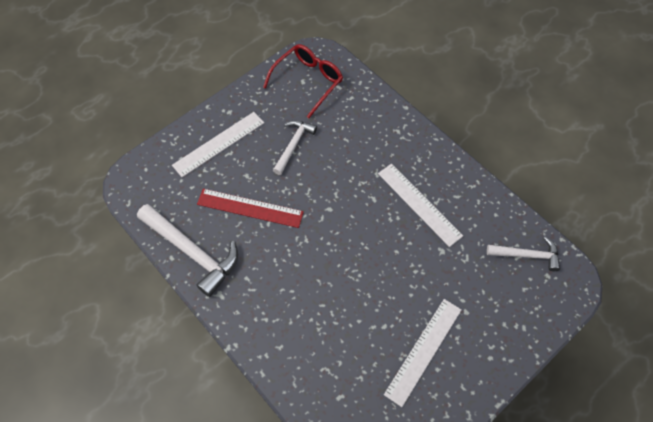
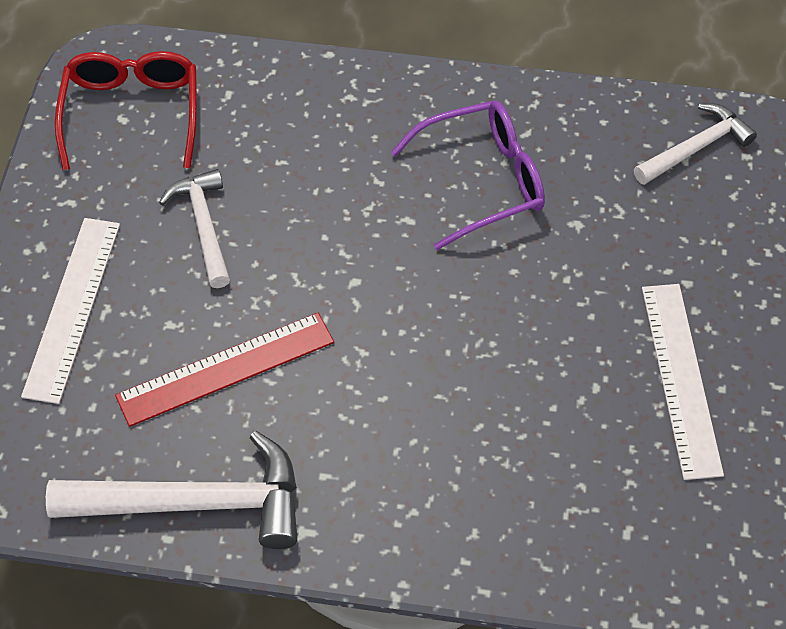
camera: 40 degrees left, 5 degrees down
white ruler [378,164,463,247] -> purple glasses [391,100,545,250]

